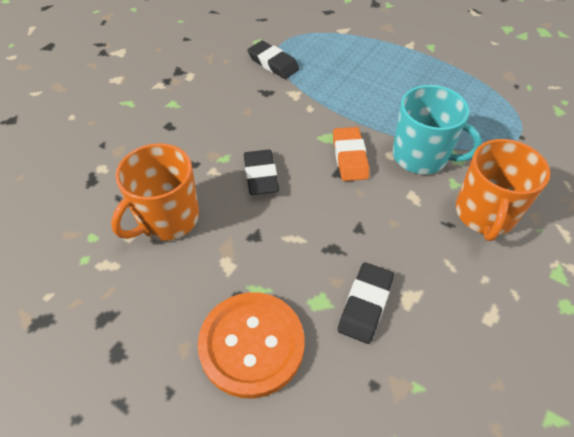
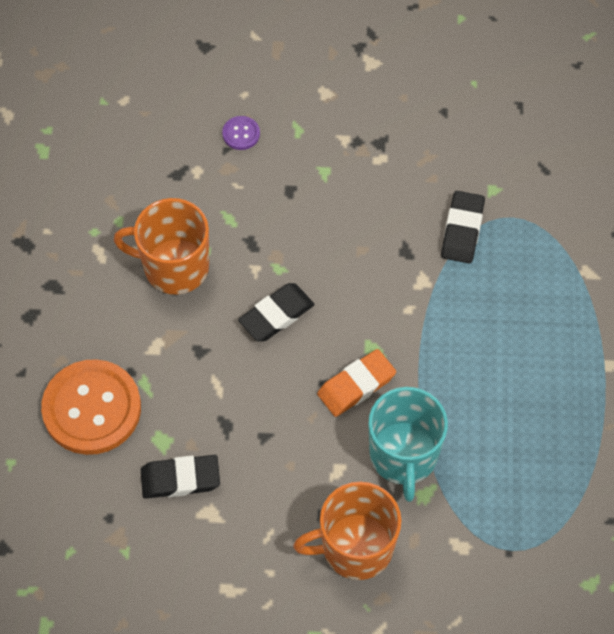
camera: 60 degrees right, 10 degrees up
none -> purple button [222,116,260,150]

